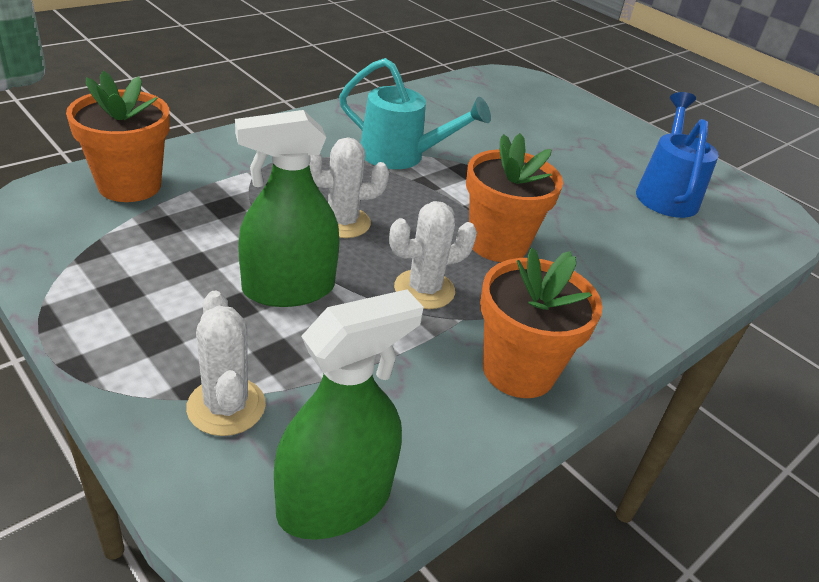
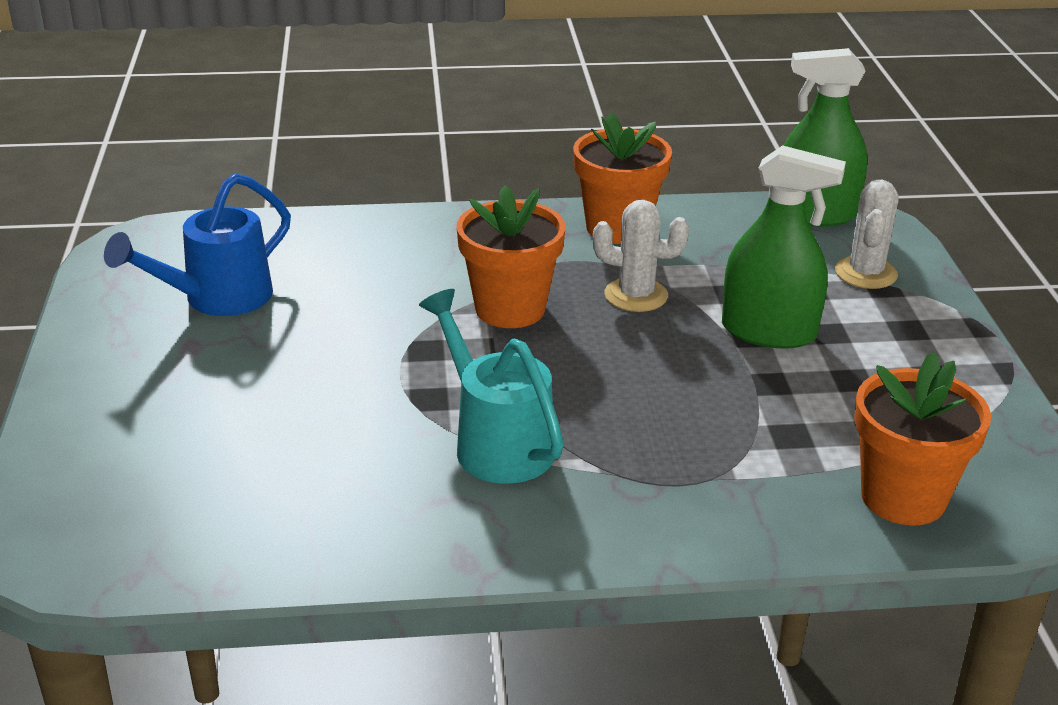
camera: 140 degrees left, 5 degrees down
white cactus [309,137,389,238] -> none

